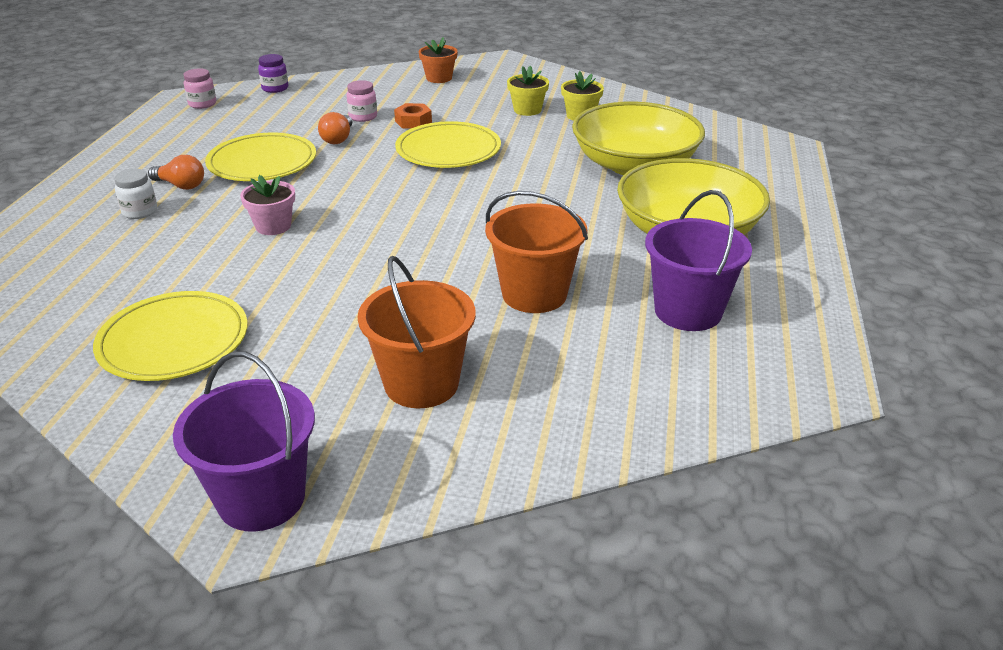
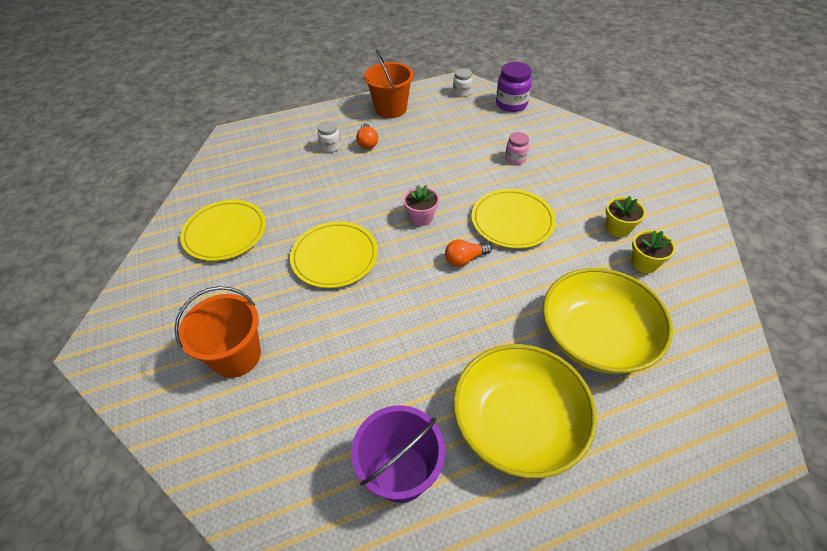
camera: 60 degrees right, 15 degrees up
purple bucket [173,351,315,532] -> none
pink jar [184,68,216,109] -> white jar [453,68,473,97]
yellow plate [205,133,316,181] -> yellow plate moved to [290,221,378,288]
pink flower pot [240,175,295,235] -> pink flower pot moved to [403,185,440,226]
purple jar [258,54,288,93] -> purple jar [496,62,532,112], size x1.66
orange light bulb [318,112,352,144] -> orange light bulb moved to [445,239,492,267]
orange nut [394,103,432,129] -> none
orange flower pot [419,37,458,83] -> none
orange bucket [485,191,588,313] -> orange bucket moved to [364,49,414,118]

